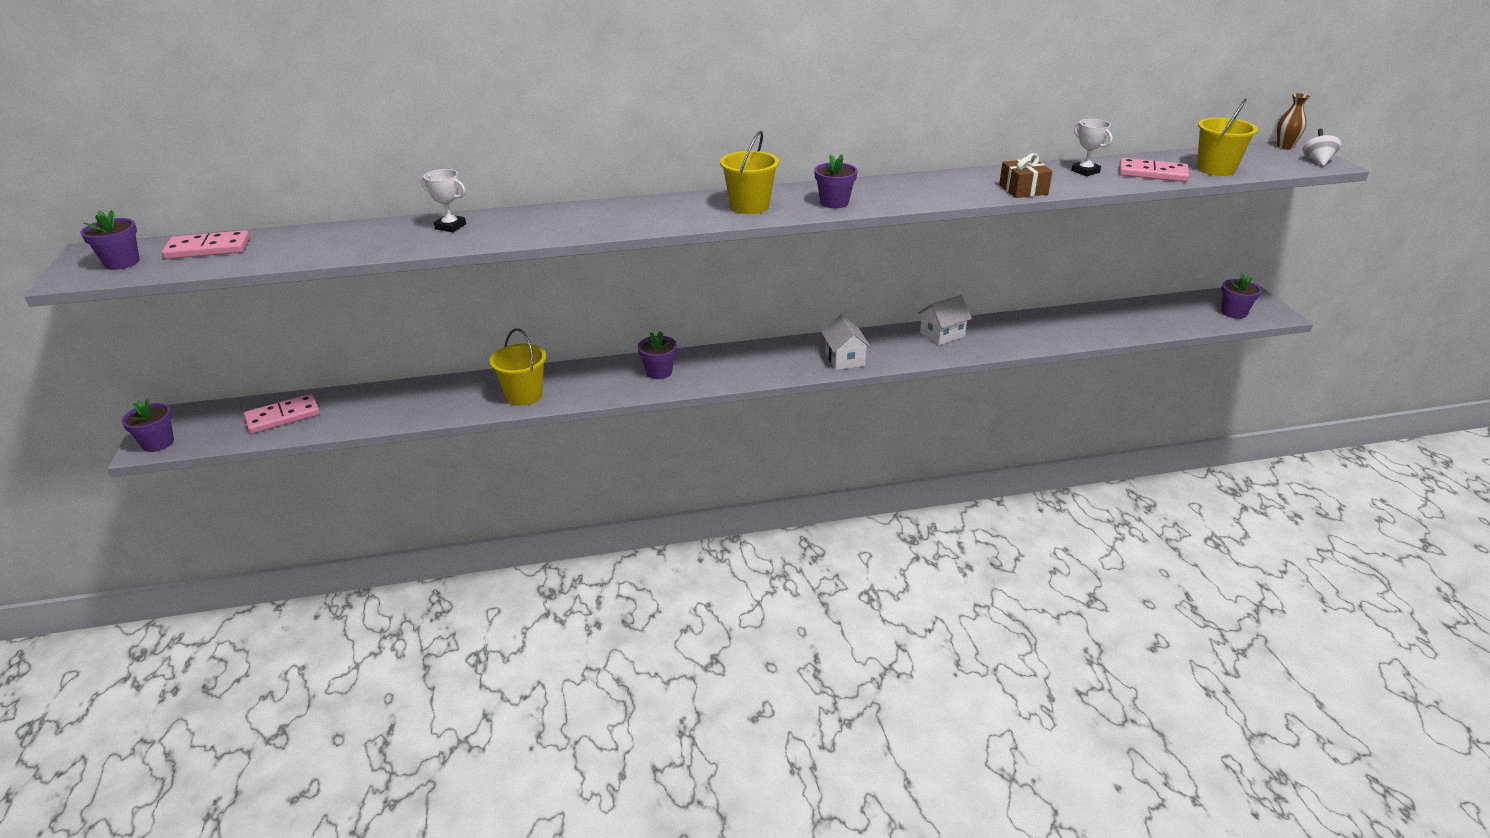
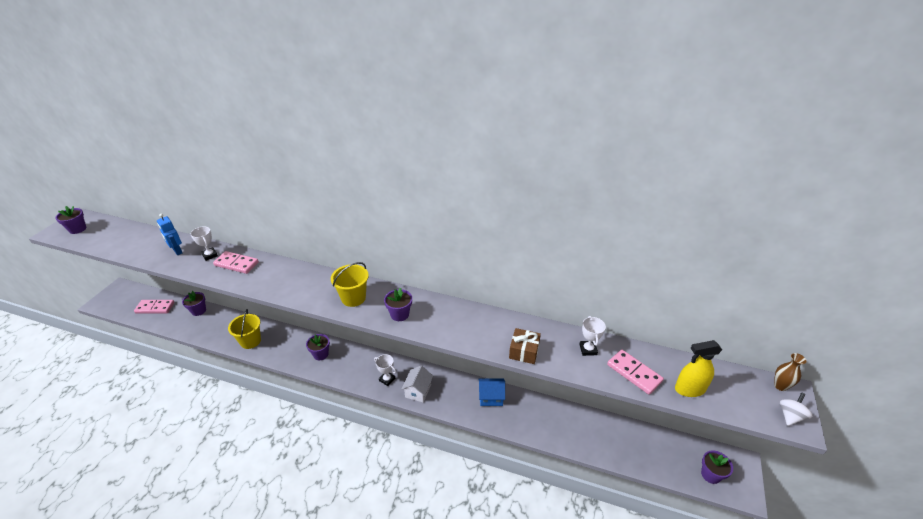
camera: 30 degrees right, 5 degrees up
purple flower pot [121,399,174,452] -> purple flower pot moved to [182,291,206,316]
pink domino [162,230,250,259] -> pink domino moved to [213,251,259,274]
white house [918,295,972,345] -> blue house [479,379,505,406]
yellow bucket [1197,98,1258,176] -> yellow spray bottle [675,340,722,397]
none -> blue robot [157,214,182,255]
none -> white trophy [374,354,396,386]

